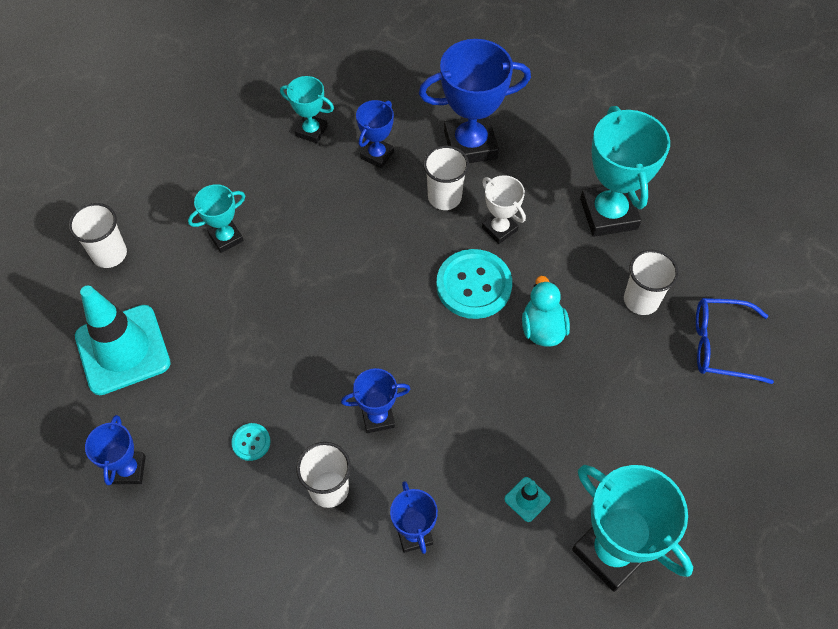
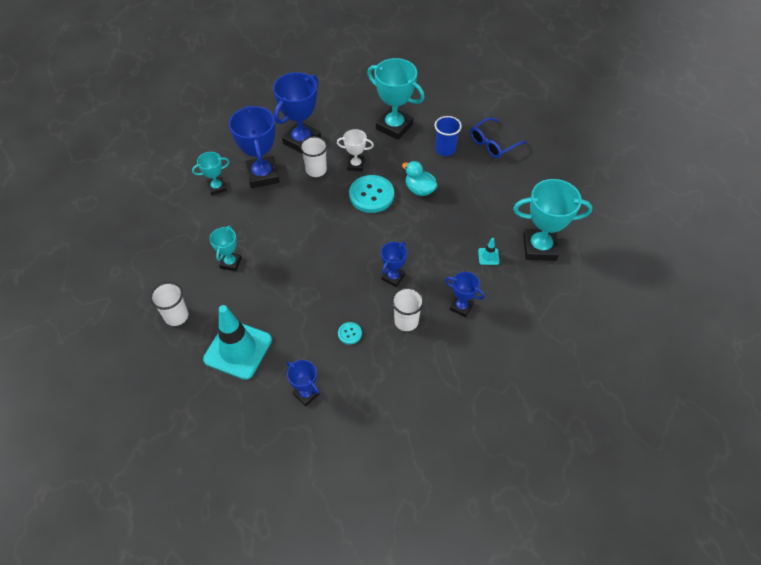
camera: 45 degrees left, 5 degrees down
blue trophy [356,100,394,168] -> blue trophy [229,105,280,188], size x1.84
white cup [624,249,679,315] -> blue cup [435,116,462,156]

